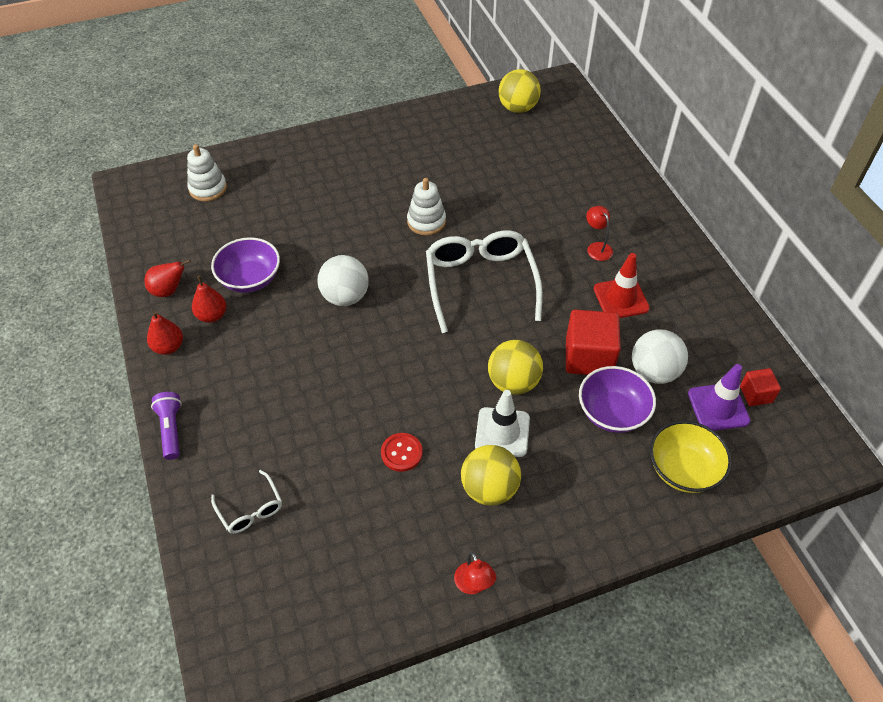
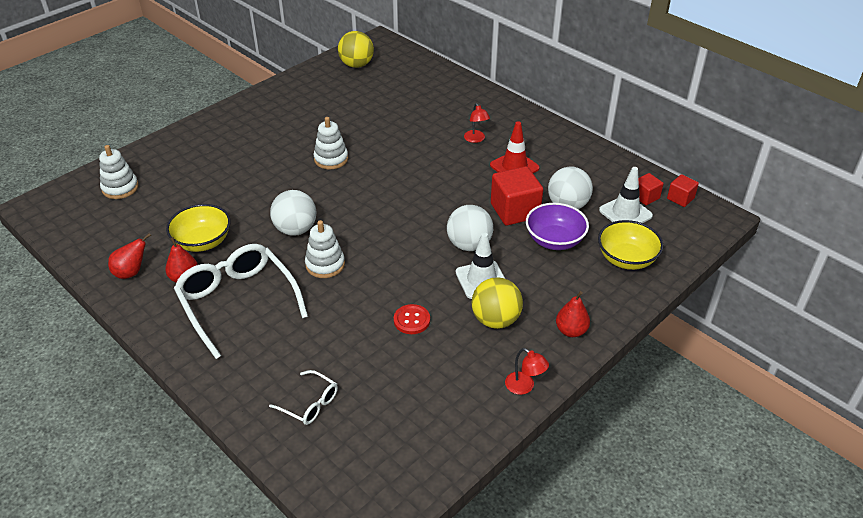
camera: 25 degrees left, 10 degrees down
red pear [147,311,183,355] -> red pear moved to [556,291,590,337]
purple flashlight [151,392,182,460] -> none
purple bowl [211,237,280,293] -> yellow bowl [166,204,231,252]
white glasses [426,230,543,333] -> white glasses moved to [174,244,308,359]
yellow ball [488,340,543,395] -> white ball [447,205,493,251]
red lamp [586,206,613,261] -> red lamp turned 150 degrees counterclockwise [464,103,490,143]
purple traffic cone [688,364,750,431] -> white traffic cone [599,167,653,223]
none -> white stacking toy [305,220,345,278]
none -> red cube [667,174,699,207]

